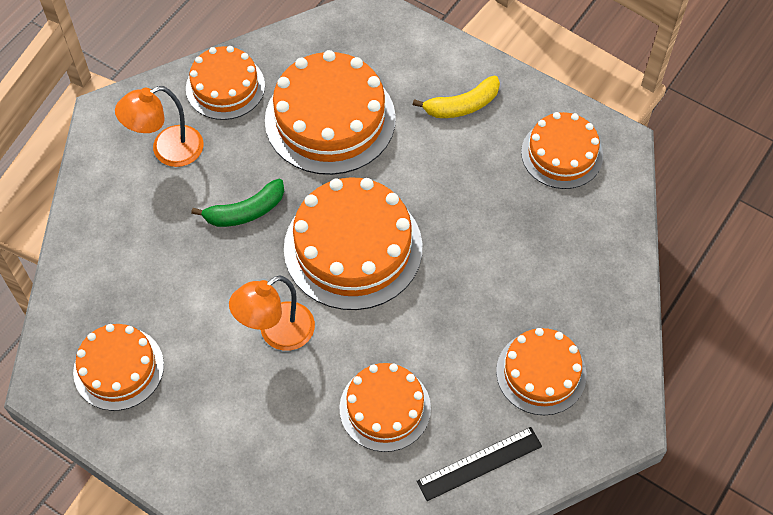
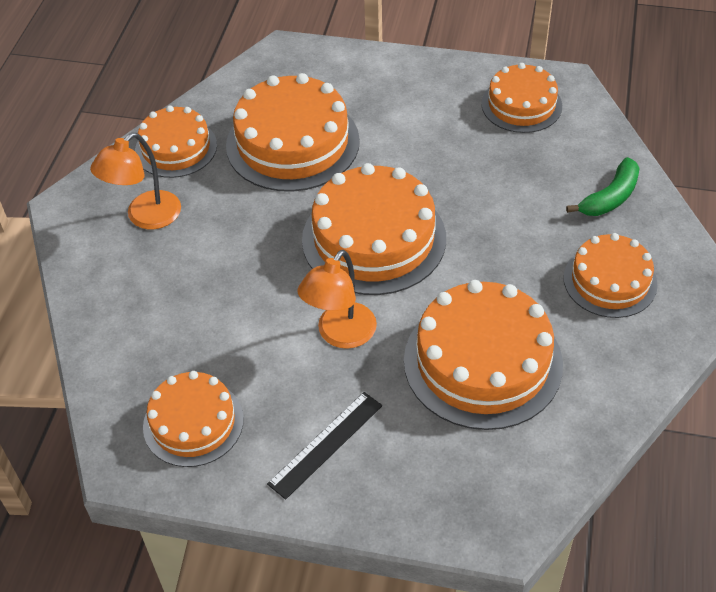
camera: 20 degrees left, 10 degrees down
green banana [191,179,284,227] -> green banana moved to [566,157,640,216]
orange cake [339,363,431,452] -> orange cake [404,280,563,430], size x1.63
yellow banana [413,76,500,118] -> none
black ruler [417,427,542,501] -> black ruler moved to [267,392,382,500]

